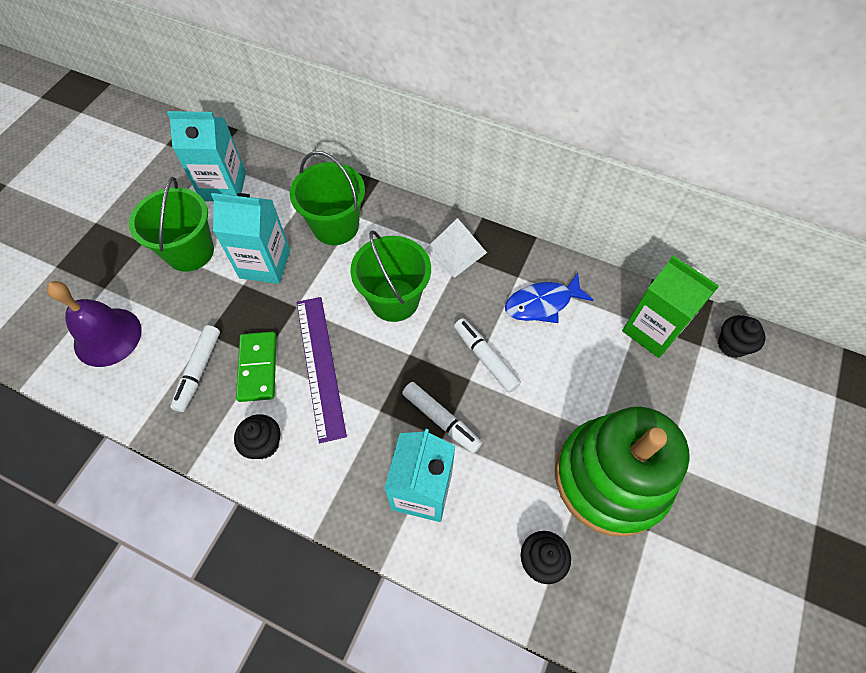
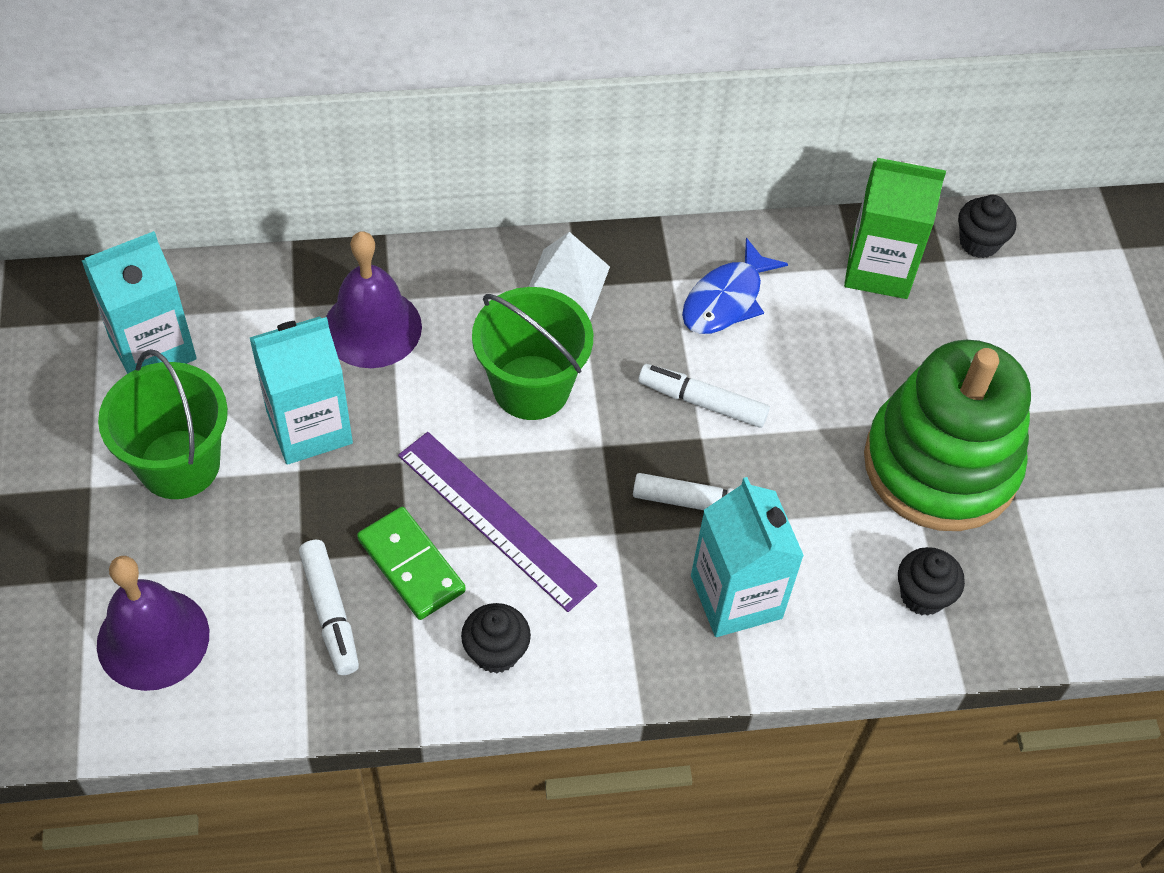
camera: 35 degrees left, 5 degrees down
green bucket [290,151,365,245] -> purple bell [326,231,422,368]

